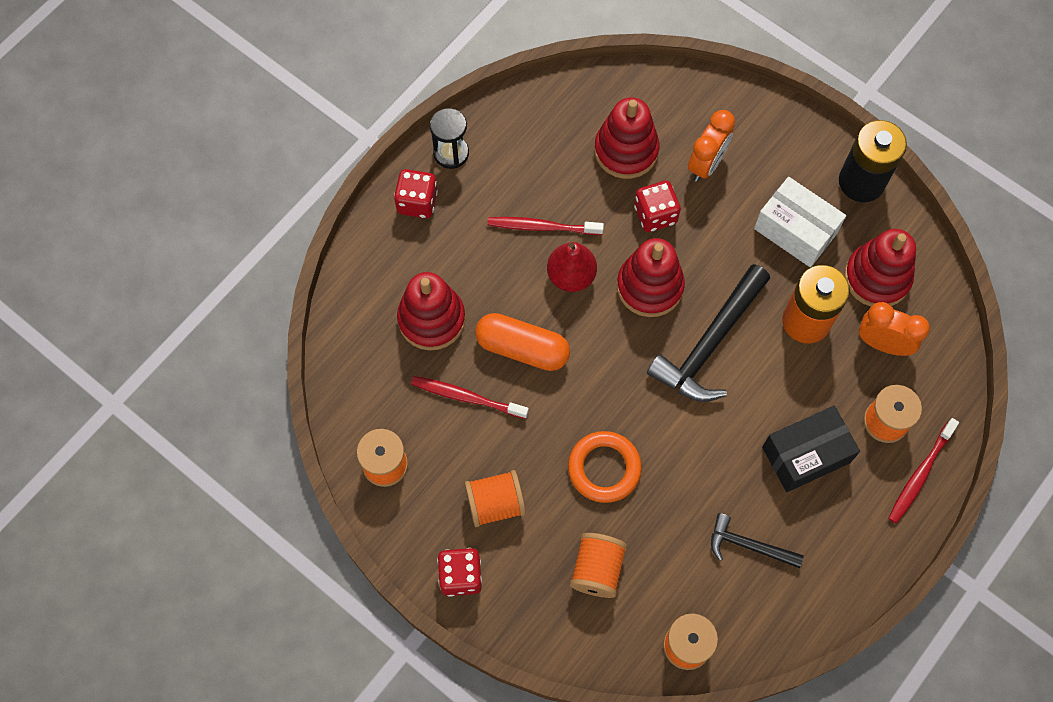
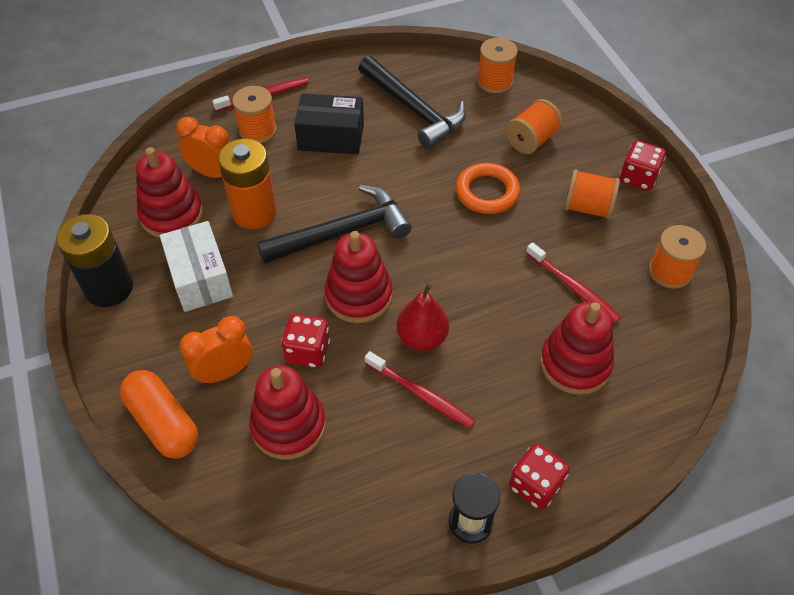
camera: 150 degrees left, 15 degrees down
orange capsule [475,313,570,371] -> orange capsule moved to [120,370,198,458]
black hammer [711,513,804,568] -> black hammer [358,56,466,149], size x1.79
orange clock [859,302,930,356] -> orange clock turned 150 degrees clockwise [176,117,229,178]

